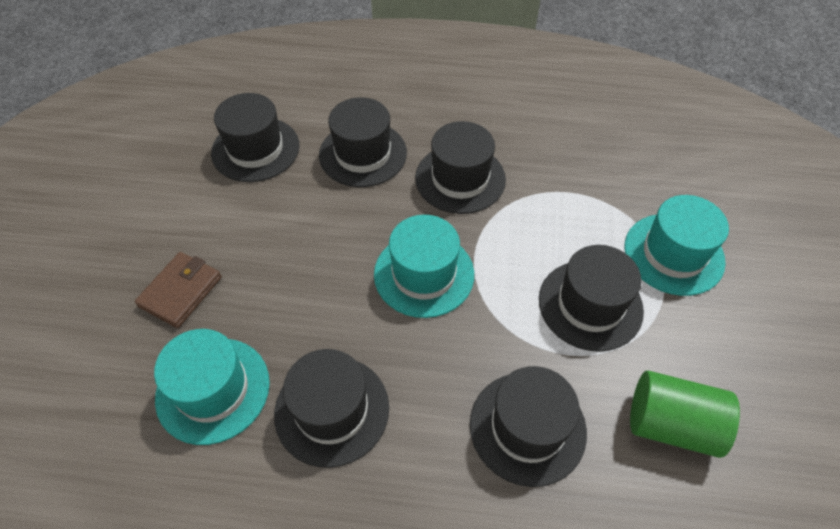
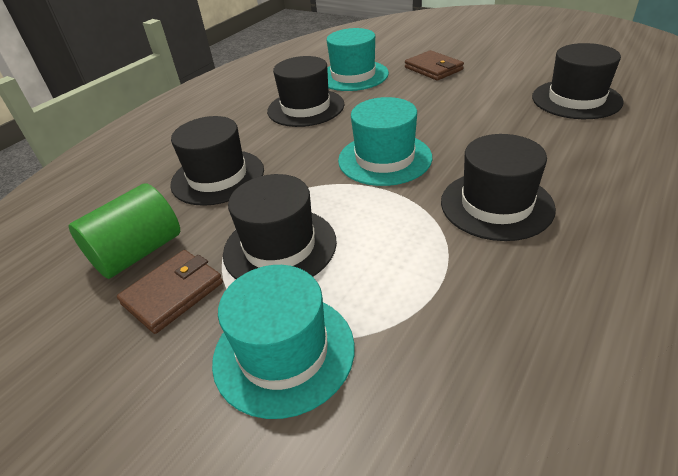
camera: 120 degrees right, 15 degrees down
black hat [319,97,407,187] -> none
none -> brown wallet [117,250,223,334]

